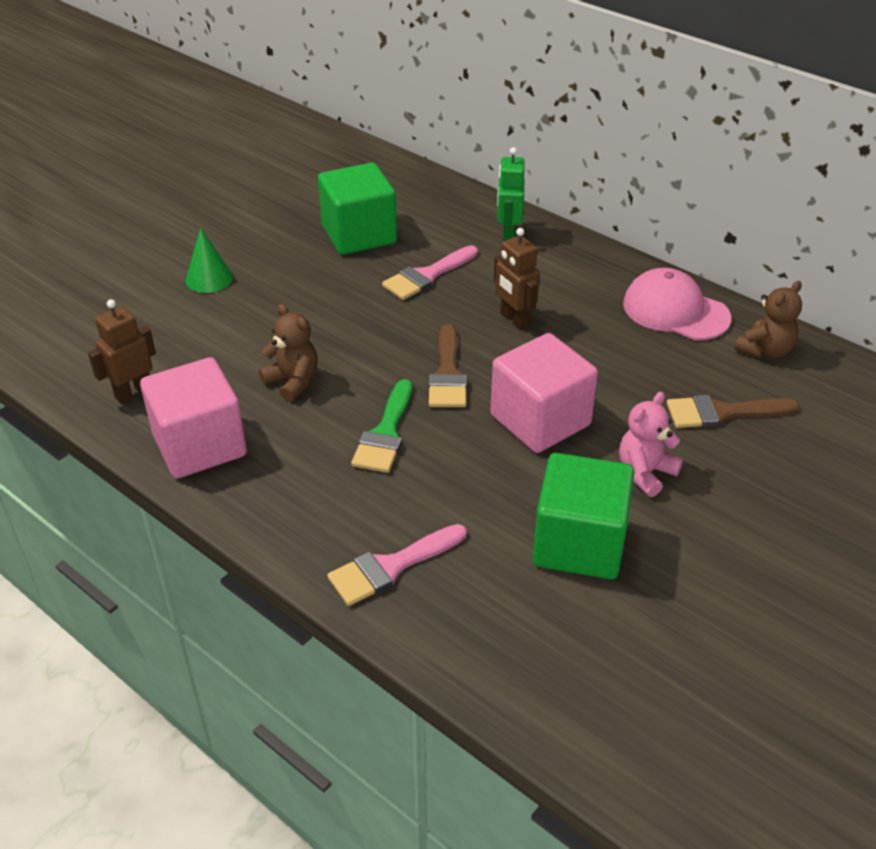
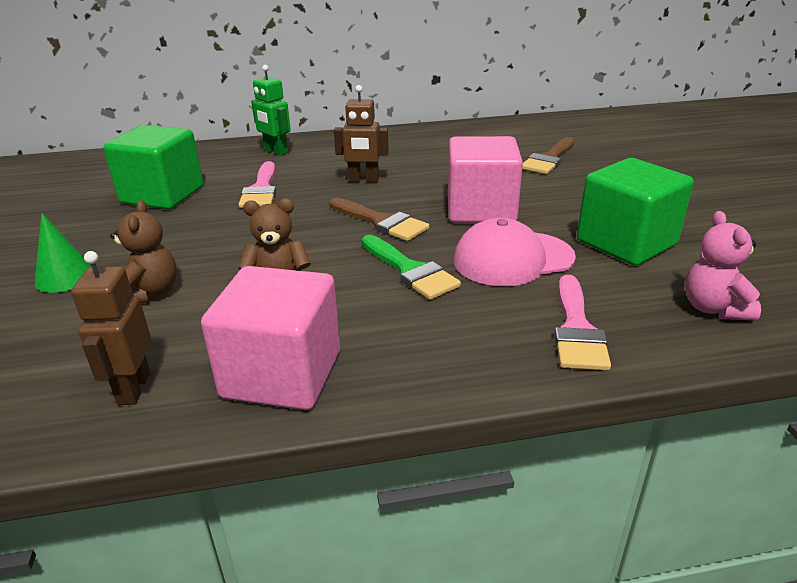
camera: 50 degrees left, 10 degrees down
pink teddy bear [619,392,683,497] -> pink teddy bear moved to [685,211,761,321]
pink cap [623,268,731,340] -> pink cap moved to [454,218,576,286]
brown teddy bear [735,281,802,358] -> brown teddy bear moved to [110,200,177,304]

